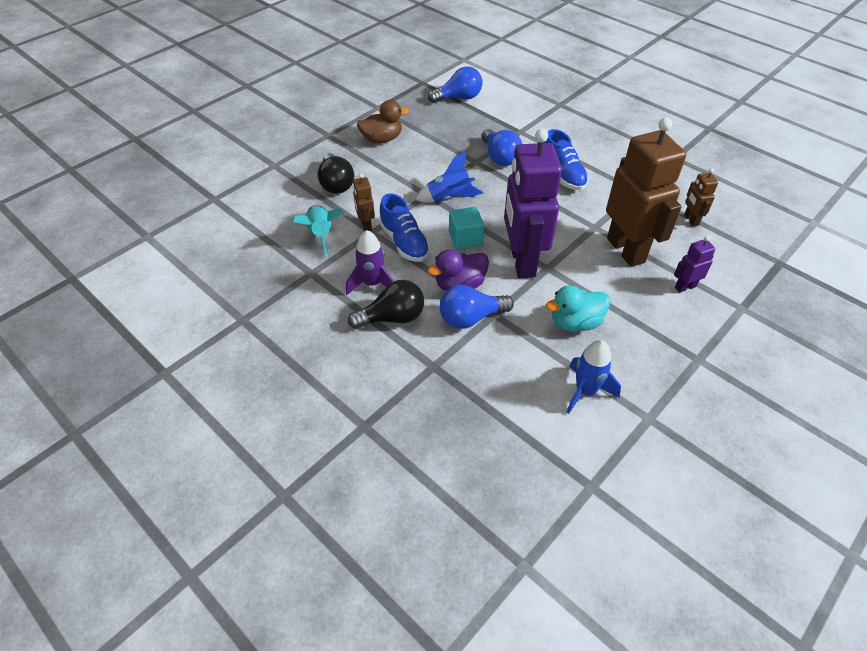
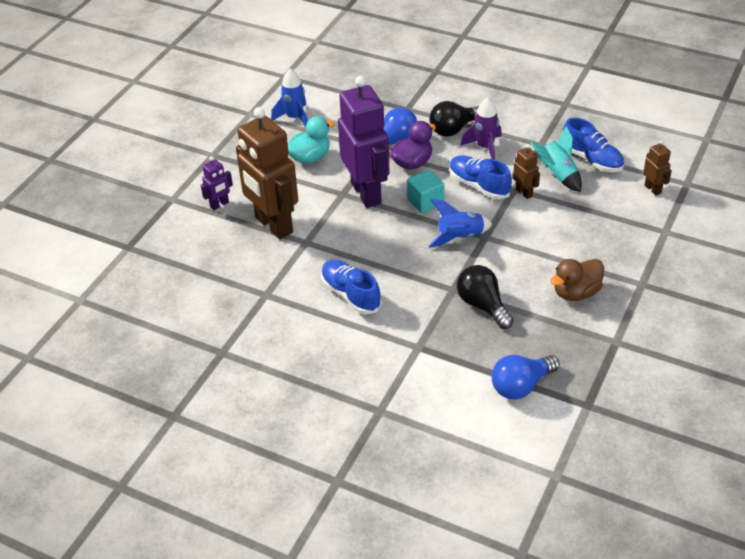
camera: 165 degrees right, 5 degrees down
black light bulb [318,153,354,194] -> black light bulb moved to [457,265,514,329]
blue light bulb [481,129,522,166] -> none
brown robot [684,168,718,226] -> brown robot moved to [643,140,672,196]
none -> blue shoe [563,117,624,172]

